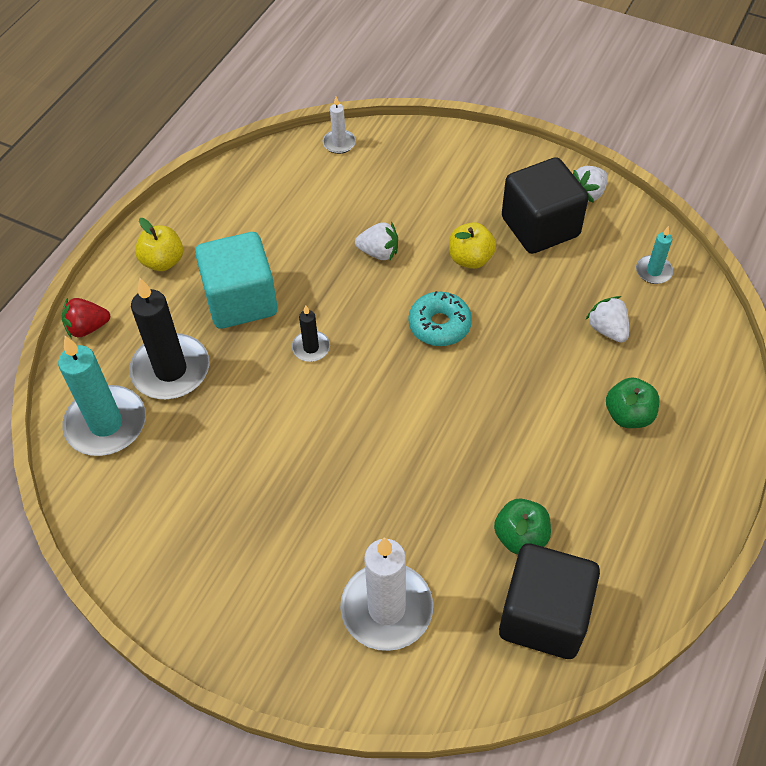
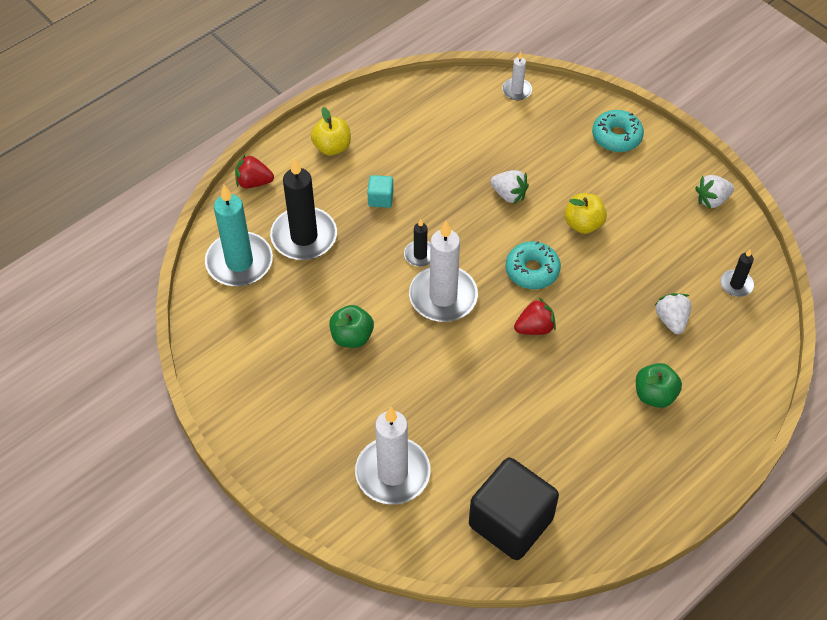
camera: 20 degrees right, 0 degrees up
turquoise cube [195,232,277,329] -> turquoise cube [367,175,393,208], size x0.43
green apple [494,498,551,554] -> green apple moved to [329,305,374,348]
black cube [502,157,589,254] -> none
turquoise candle [636,226,673,284] -> black candle [721,249,754,297]
none -> white candle [409,221,478,322]
none -> red strawberry [514,298,556,335]
none -> turquoise donut [592,110,644,152]

